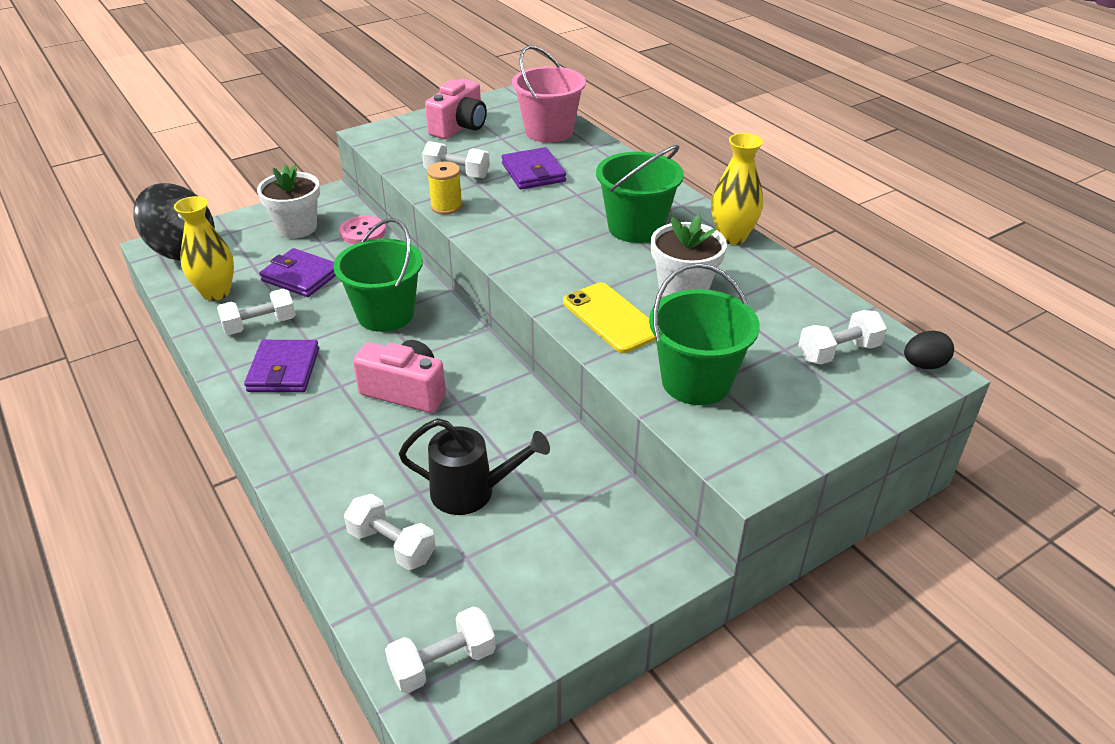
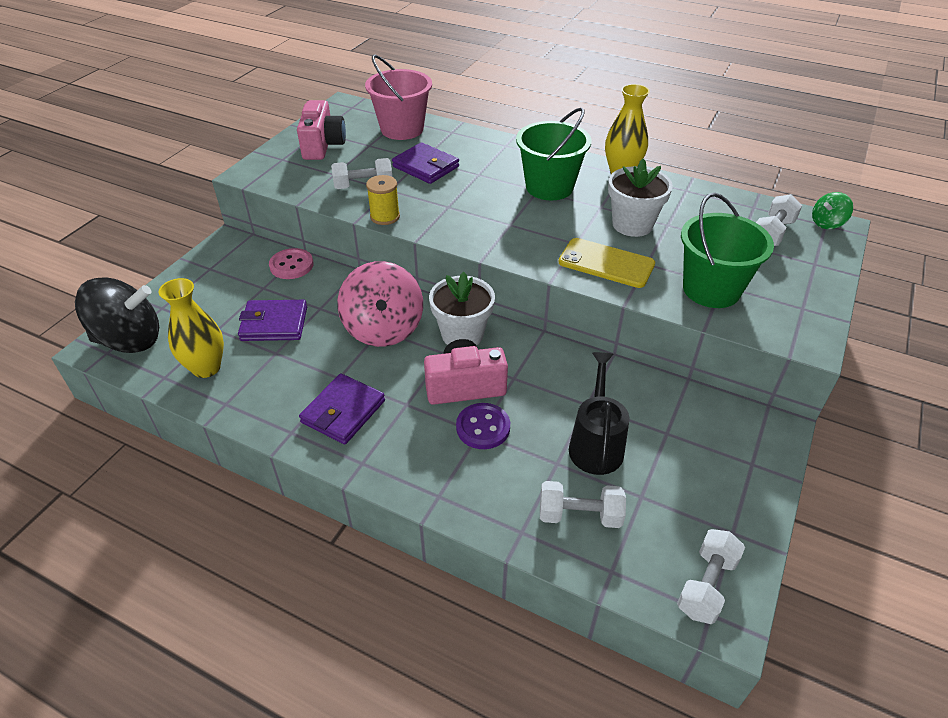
camera: 30 degrees left, 5 degrees up
white dumbbell [217,289,296,335] -> none
purple wallet [244,340,319,392] -> purple wallet turned 60 degrees clockwise [299,373,385,444]
white flower pot [257,164,320,238] -> white flower pot moved to [429,272,495,345]
green bucket [333,218,423,332] -> pink spinning top [337,261,423,347]
black watering can [399,418,550,515] -> black watering can turned 60 degrees counterclockwise [569,352,629,475]
black egg [904,330,954,369] -> green spinning top [812,192,853,229]
none -> purple button [456,403,510,449]

